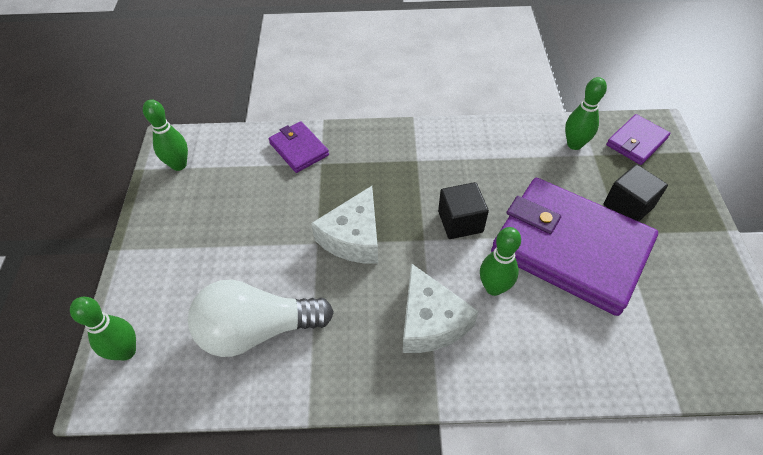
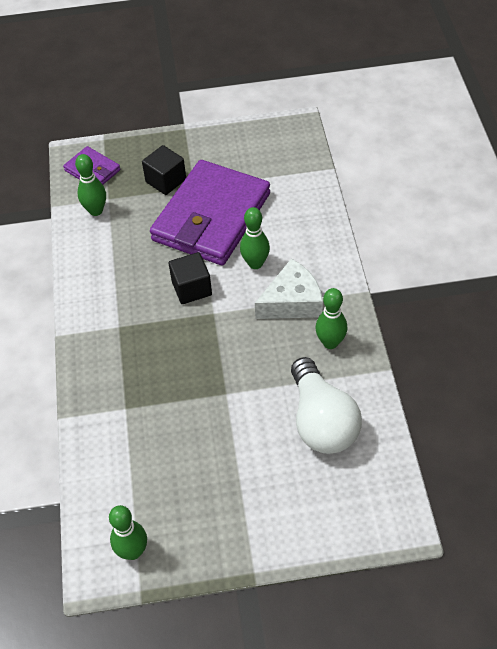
camera: 95 degrees left, 0 degrees up
green bowling pin [70,297,136,361] -> green bowling pin moved to [315,288,347,349]
purple wallet [269,121,329,173] -> none
white cheese [311,186,378,263] -> none

